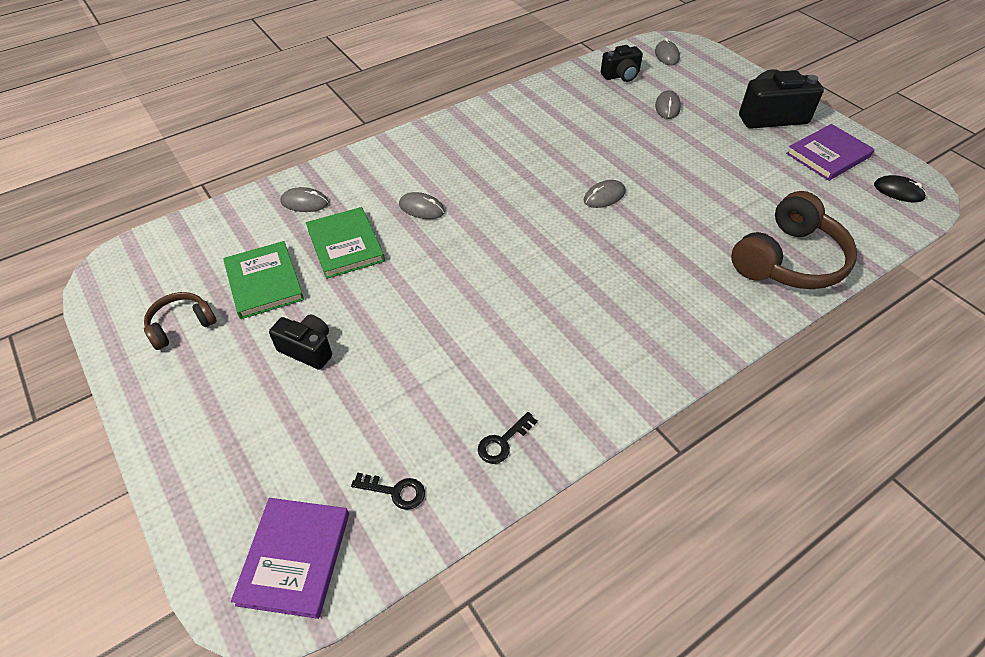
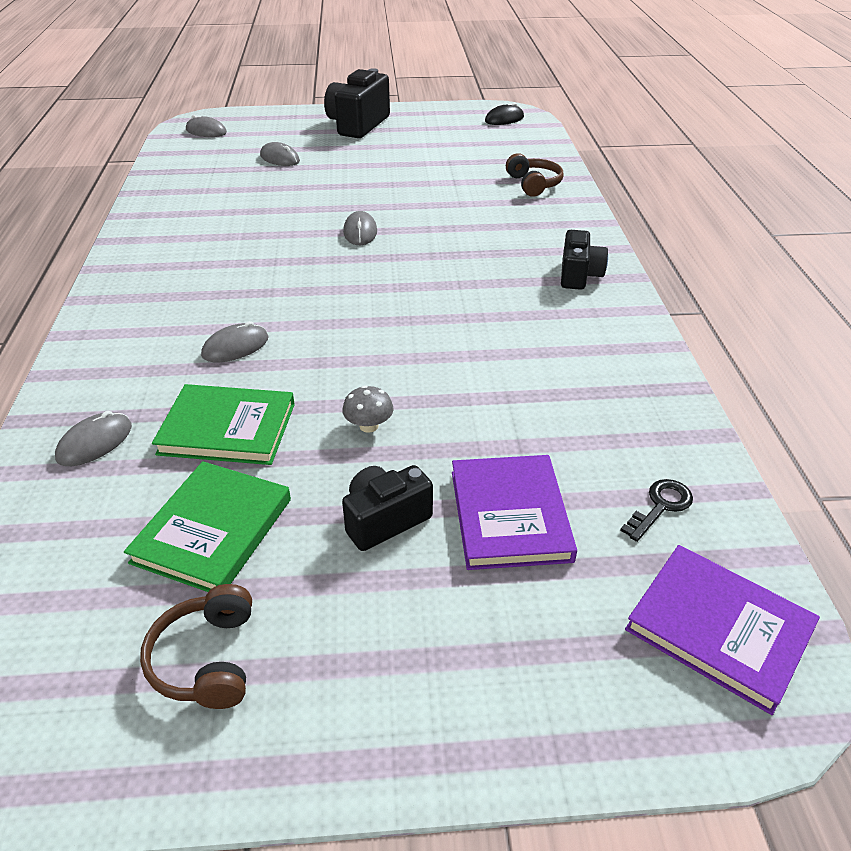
camera: 60 degrees left, 10 degrees down
green book [223,241,304,319] -> green book turned 75 degrees counterclockwise [124,461,291,592]
black key [478,412,538,464] -> none
black camera [601,45,643,82] -> black camera moved to [561,230,608,290]
brown headphones [731,191,857,289] -> brown headphones [506,153,563,197], size x0.53
purple book [786,124,875,181] -> purple book moved to [452,455,577,570]
none -> grey mushroom [342,385,394,433]

